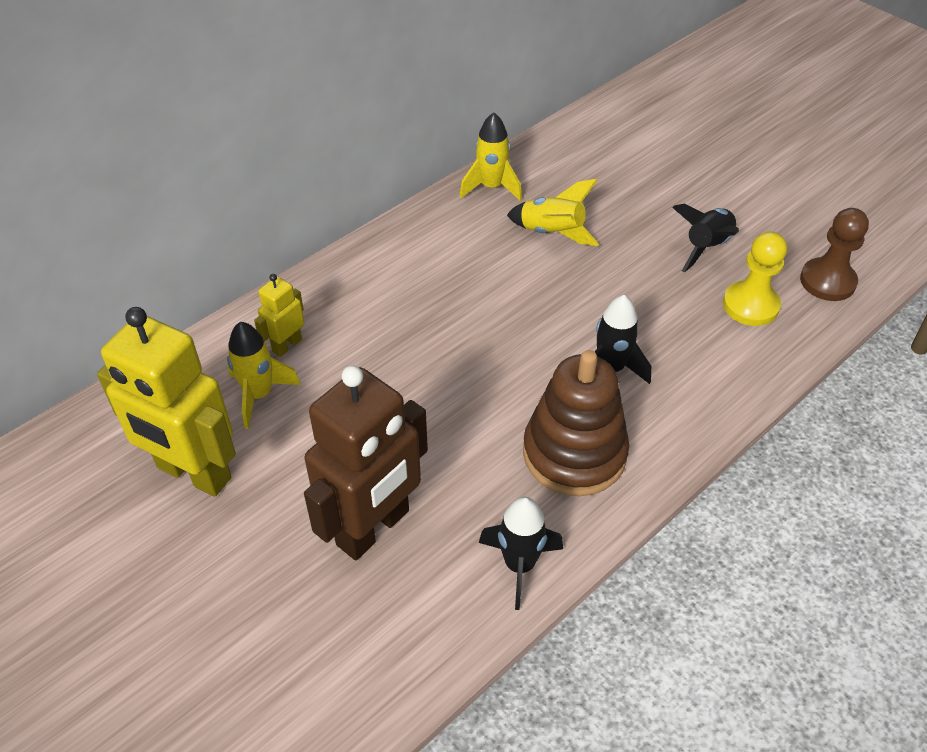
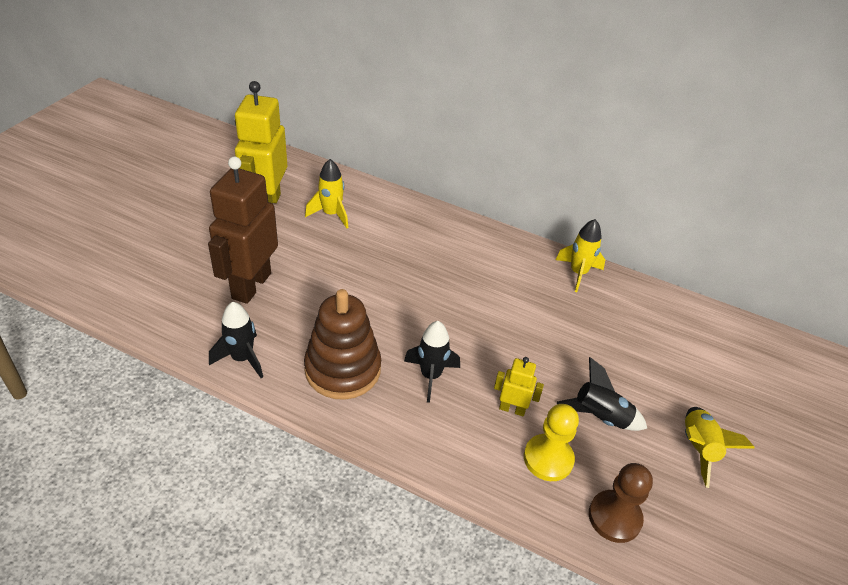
camera: 65 degrees right, 5 degrees down
yellow robot [254,274,304,357] -> yellow robot moved to [494,357,544,416]
brown robot [304,365,428,560] -> brown robot turned 90 degrees clockwise [208,156,278,304]
yellow rocket [507,179,599,246] -> yellow rocket moved to [685,407,755,488]

